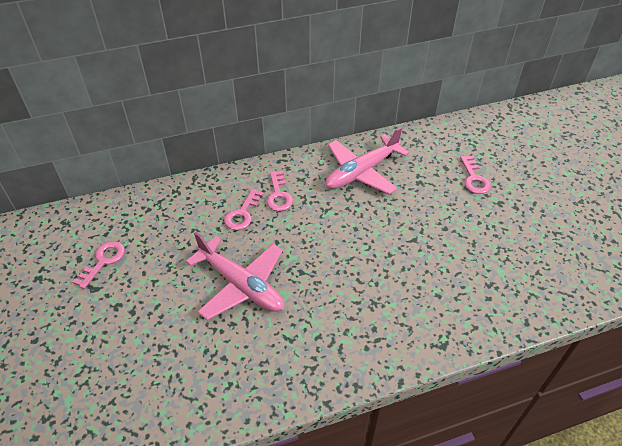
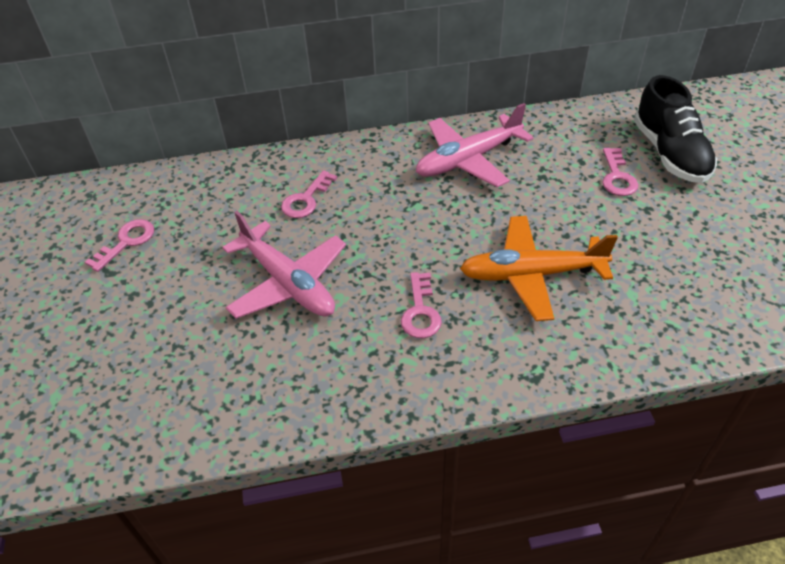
camera: 10 degrees right, 0 degrees up
pink key [266,171,293,211] -> pink key moved to [401,272,442,338]
none -> orange plane [460,216,618,321]
none -> black shoe [634,75,717,183]

